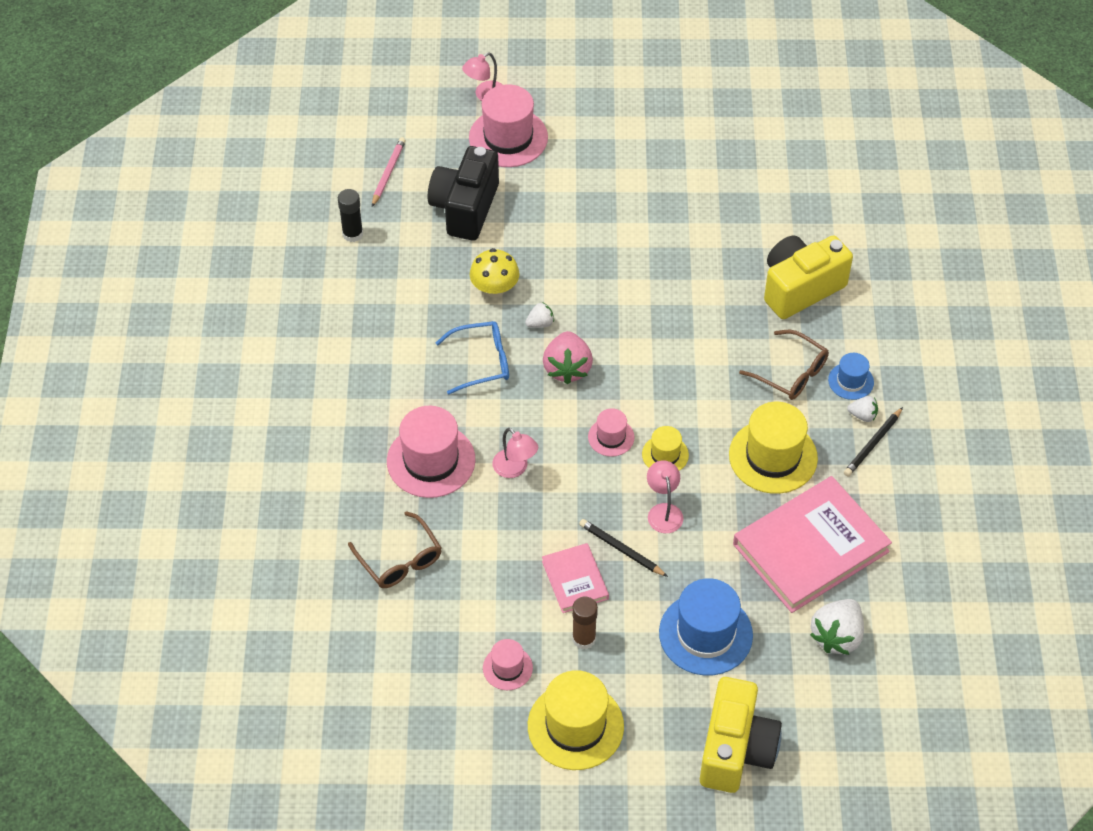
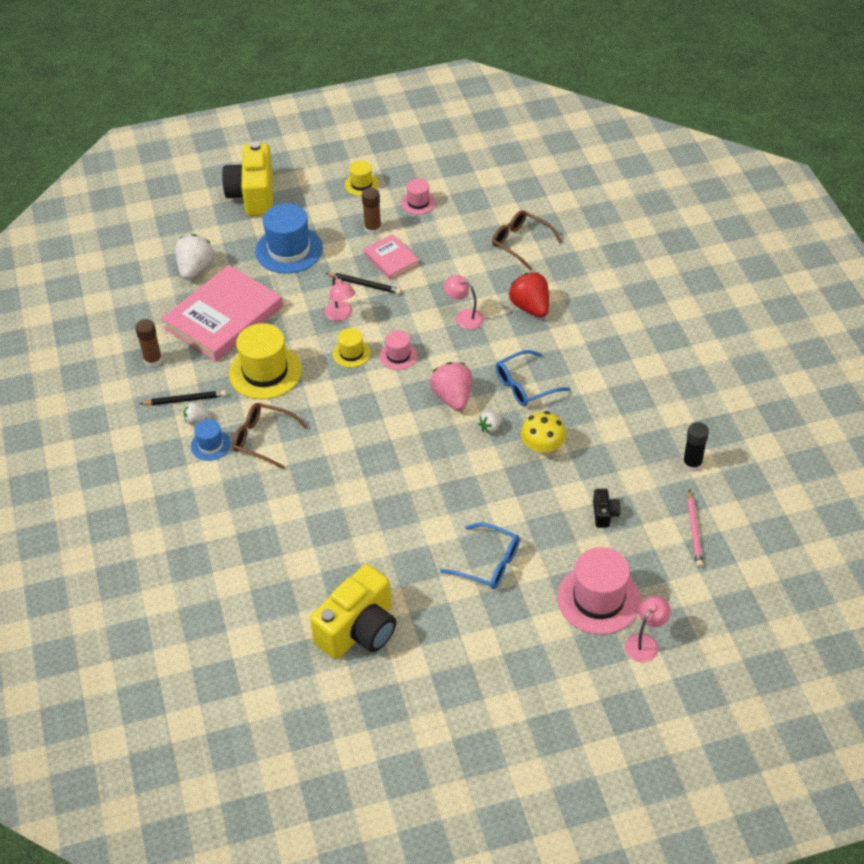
camera: 165 degrees right, 5 degrees down
pink hat [387,406,475,498] -> red strawberry [509,272,549,318]
black camera [428,146,499,241] -> black camera [593,489,620,528], size x0.43
yellow hat [528,670,624,770] -> yellow hat [345,161,379,196], size x0.53
yellow camera [764,235,853,319] -> yellow camera moved to [310,564,396,659]
black pencil [844,407,903,477] -> black pencil turned 60 degrees clockwise [139,390,226,405]
none -> brown glue stick [135,319,162,367]
none -> blue glasses [440,523,520,589]

